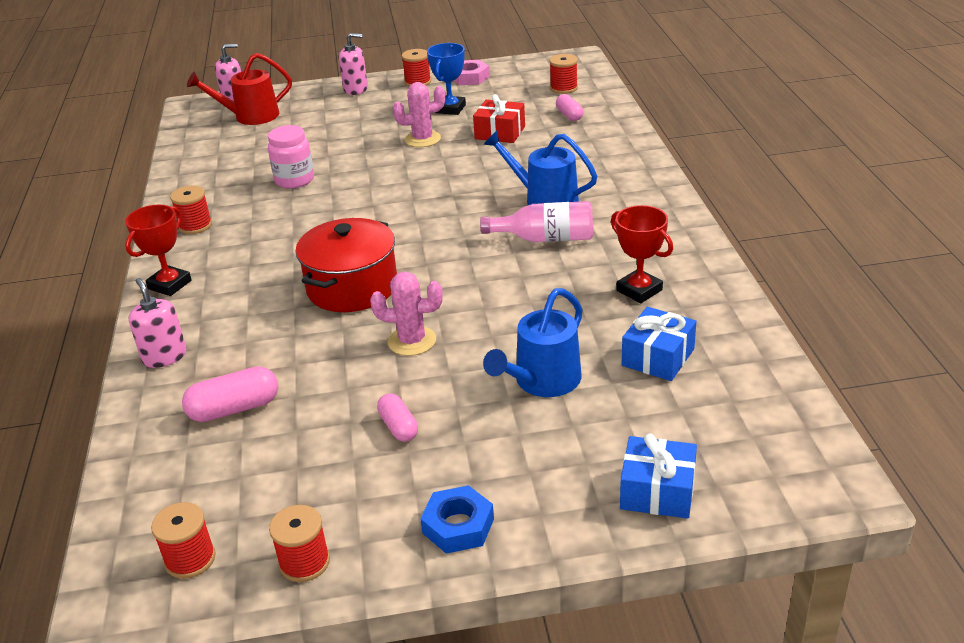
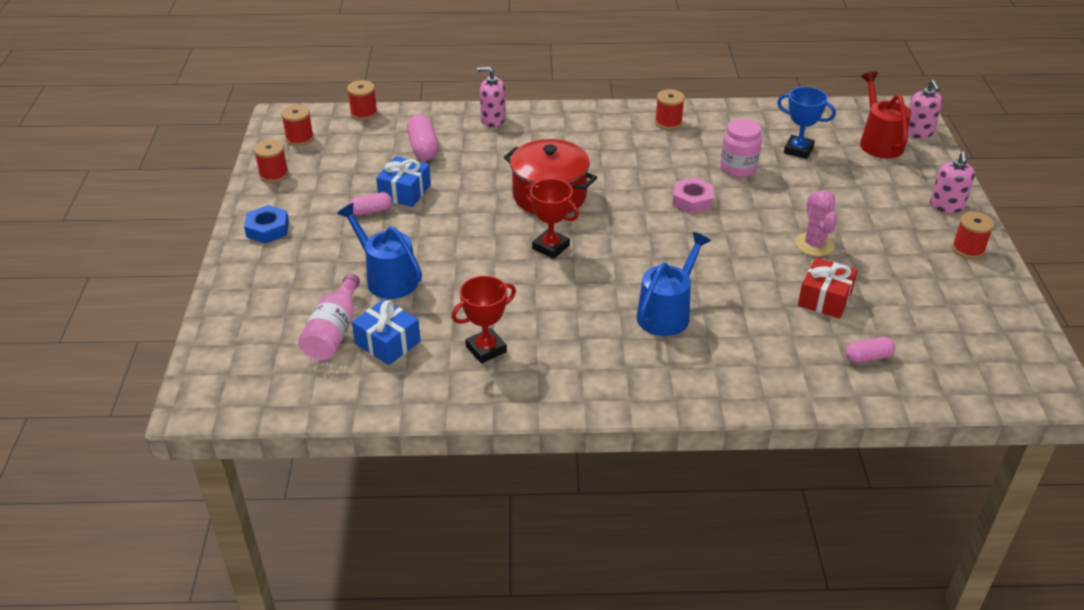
camera: 95 degrees right, 5 degrees up
red trophy [125,205,191,296] -> red trophy moved to [524,178,579,259]
pink soap dispenser [129,278,187,368] -> pink soap dispenser turned 150 degrees counterclockwise [477,67,506,127]
pink cactus [370,272,443,356] -> none
blue trophy [427,43,466,115] -> blue trophy moved to [777,87,836,159]
pink nut [454,60,490,85] -> pink nut moved to [673,178,714,214]
pink bottle [480,201,593,242] -> pink bottle moved to [298,273,360,360]
red spool [549,54,578,94] -> red spool moved to [347,80,378,120]
blue gift [620,433,697,519] -> blue gift moved to [376,156,431,207]

